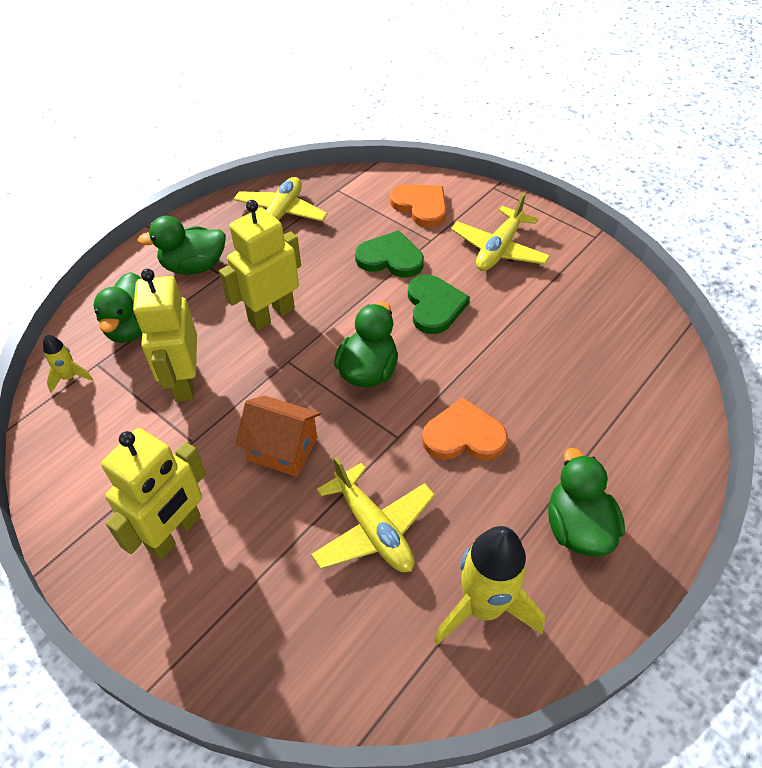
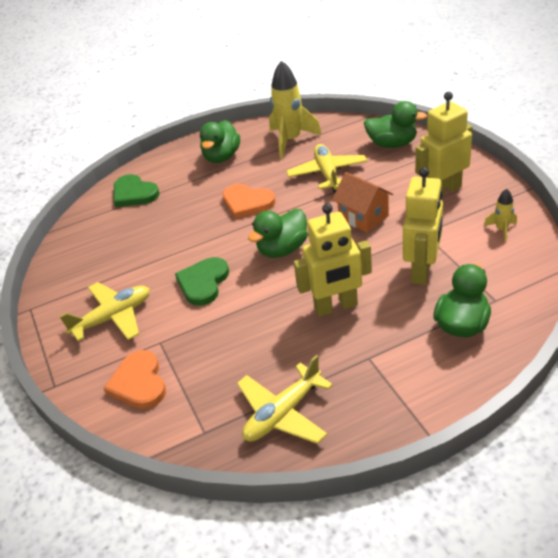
camera: 150 degrees left, 10 degrees down
yellow rocket [43,334,93,393] -> yellow rocket moved to [484,189,517,242]
green duck [137,216,226,275] -> green duck moved to [364,101,427,148]
green heart [355,230,424,278] -> green heart moved to [114,174,160,207]

